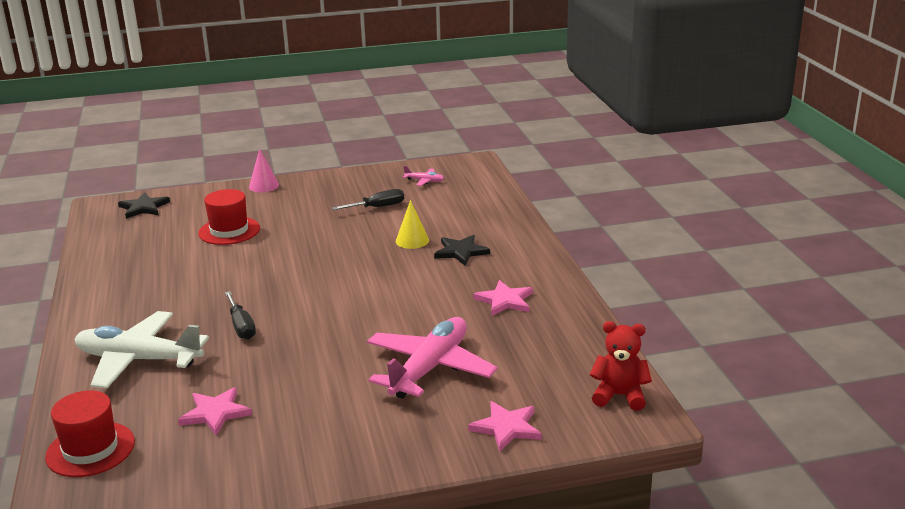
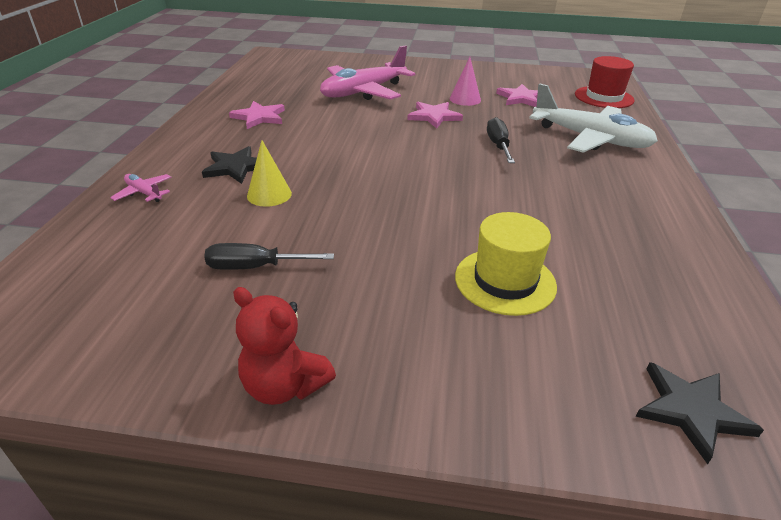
camera: 160 degrees left, 10 degrees up
red hat [198,189,260,245] -> yellow hat [455,212,557,316]
pink cone [249,149,279,192] -> pink cone moved to [450,57,481,106]
pink plane [403,166,444,186] -> pink plane moved to [110,174,172,202]
pink star [468,401,542,452] -> pink star moved to [407,102,463,129]
red teddy bear [590,321,652,411] -> red teddy bear moved to [233,287,336,405]

